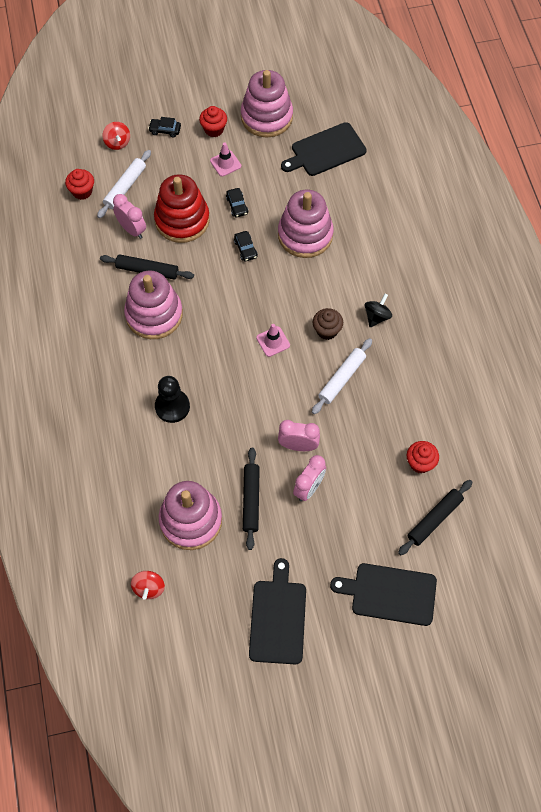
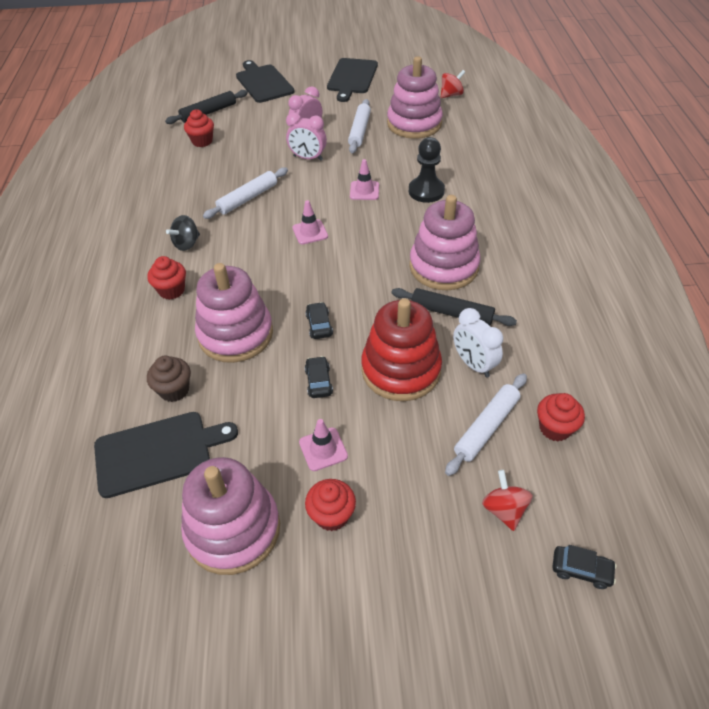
camera: 170 degrees left, 15 degrees down
pink clock [113,194,146,239] -> white clock [453,308,503,377]
red spinning top [131,571,165,600] -> red spinning top turned 45 degrees clockwise [441,70,465,98]
black car [148,117,181,137] -> black car moved to [552,545,617,589]
black rolling pin [243,448,260,550] -> white rolling pin [348,99,371,153]
brown cupcake [313,308,343,340] -> brown cupcake moved to [147,356,191,402]
black cutting board [330,563,437,626] -> black cutting board turned 135 degrees counterclockwise [236,60,295,103]
none -> red cupcake [147,256,186,300]
none -> pink traffic cone [350,159,379,200]

